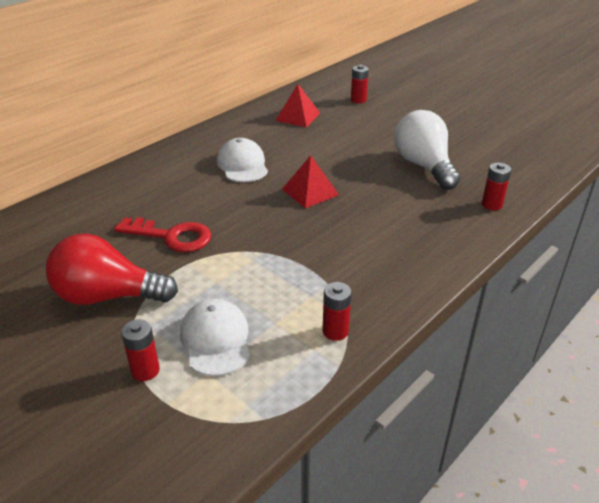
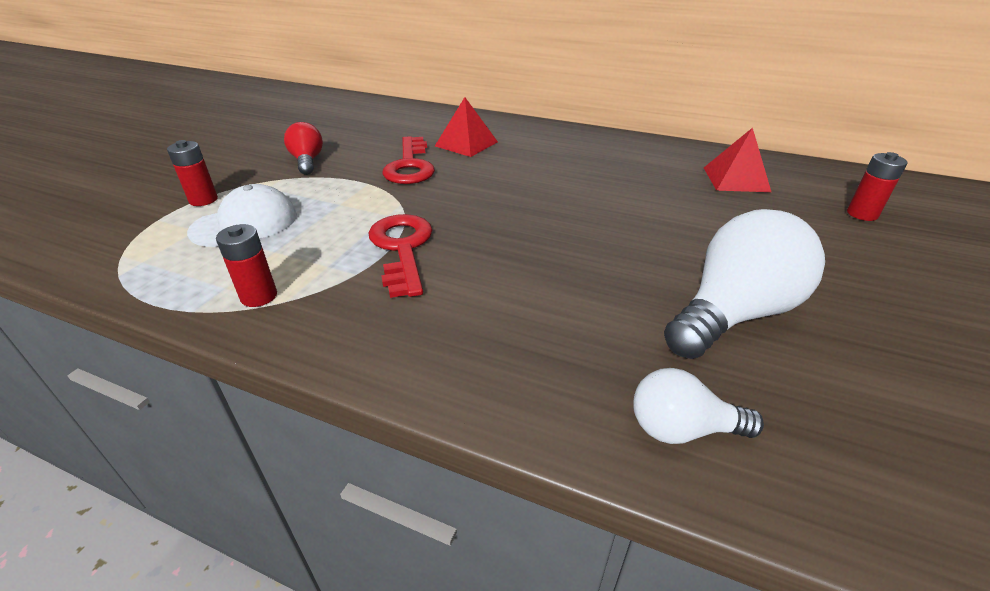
camera: 70 degrees right, 0 degrees up
red light bulb [46,234,178,305] -> red light bulb [284,122,323,175], size x0.55
white cap [217,138,268,182] -> none
red pyramid [282,155,339,208] -> red pyramid moved to [435,97,498,157]
red battery [482,163,511,211] -> white light bulb [633,368,764,444]
none -> red key [368,214,432,298]

